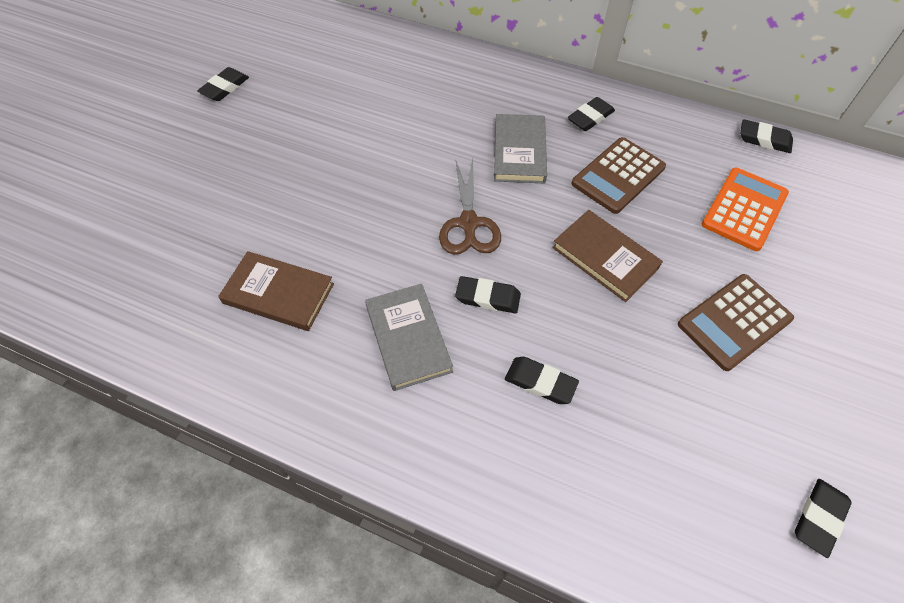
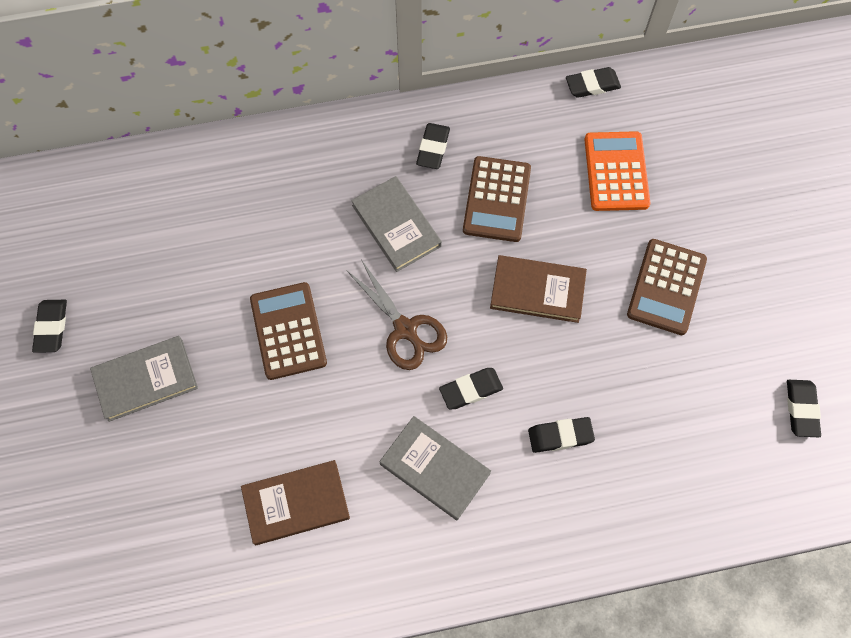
camera: 35 degrees left, 10 degrees up
none -> grey book [90,336,198,422]
none -> brown calculator [250,282,327,380]

